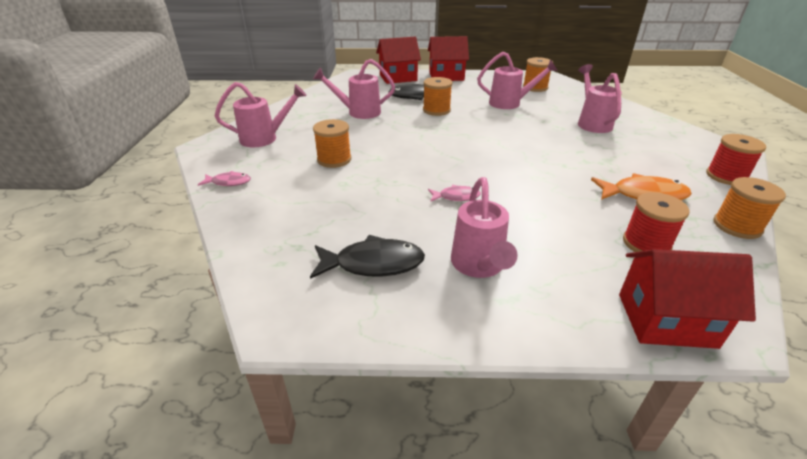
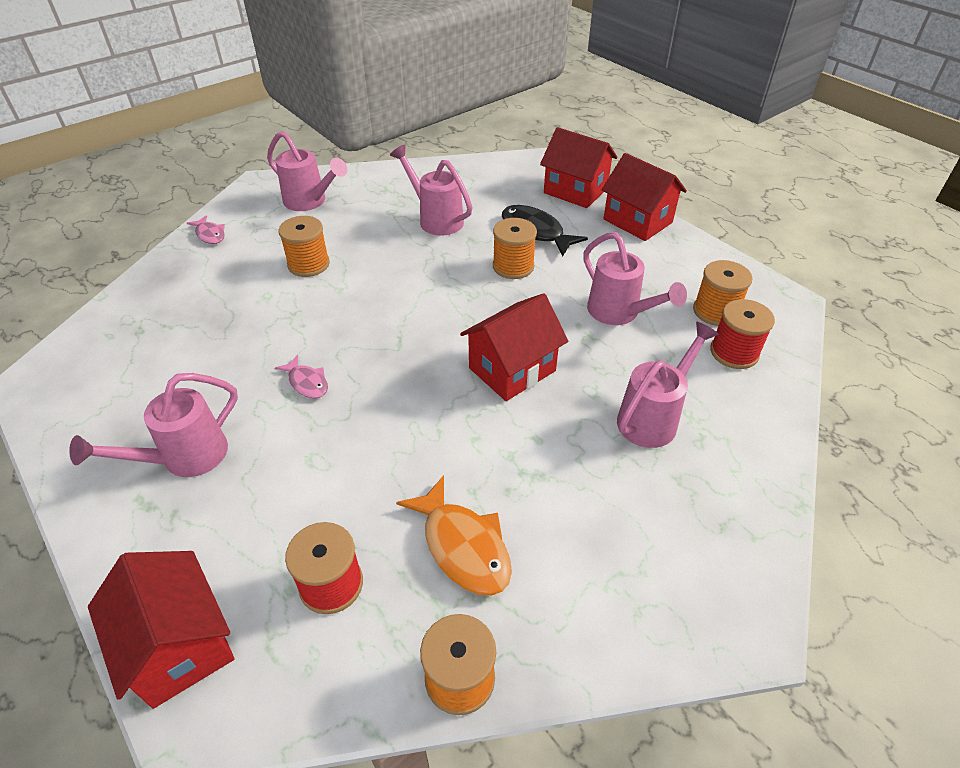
camera: 50 degrees right, 10 degrees up
black fish [310,235,425,279] -> none
red spool [706,134,766,185] -> red spool moved to [710,299,775,369]
none -> red house [460,293,568,401]

